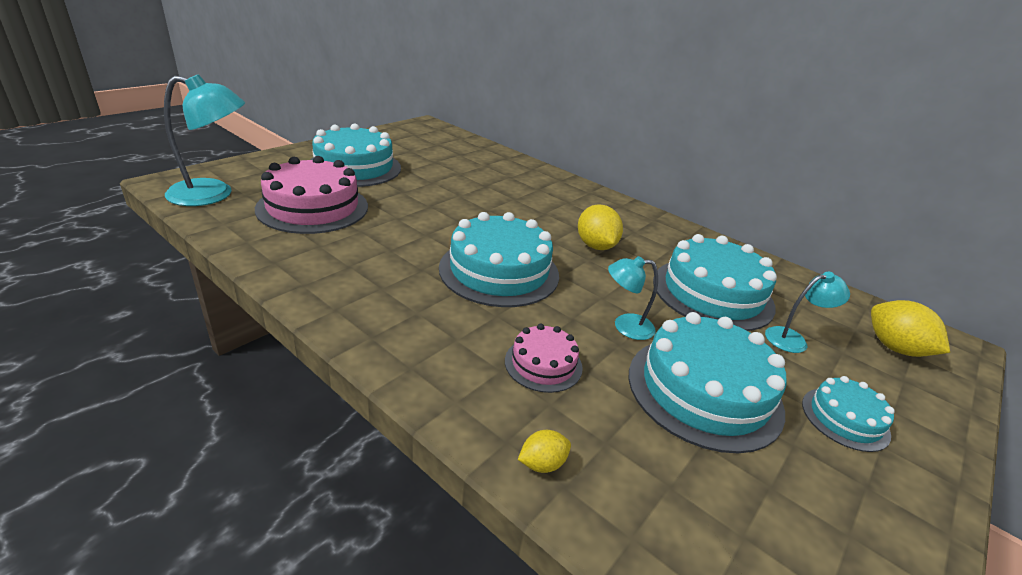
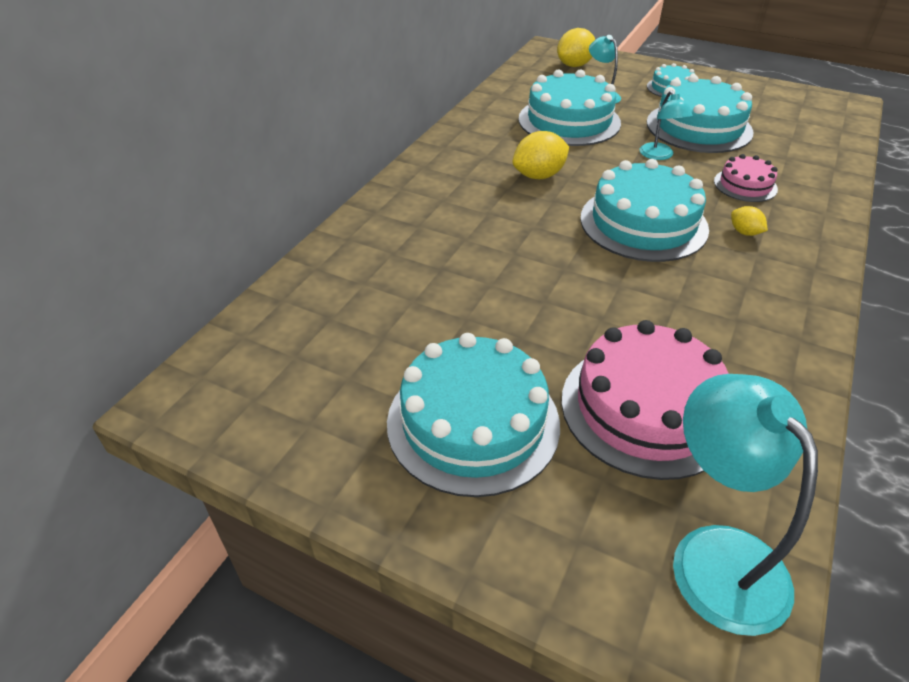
camera: 100 degrees left, 10 degrees up
yellow lemon [518,430,571,473] -> yellow lemon moved to [731,206,768,236]

